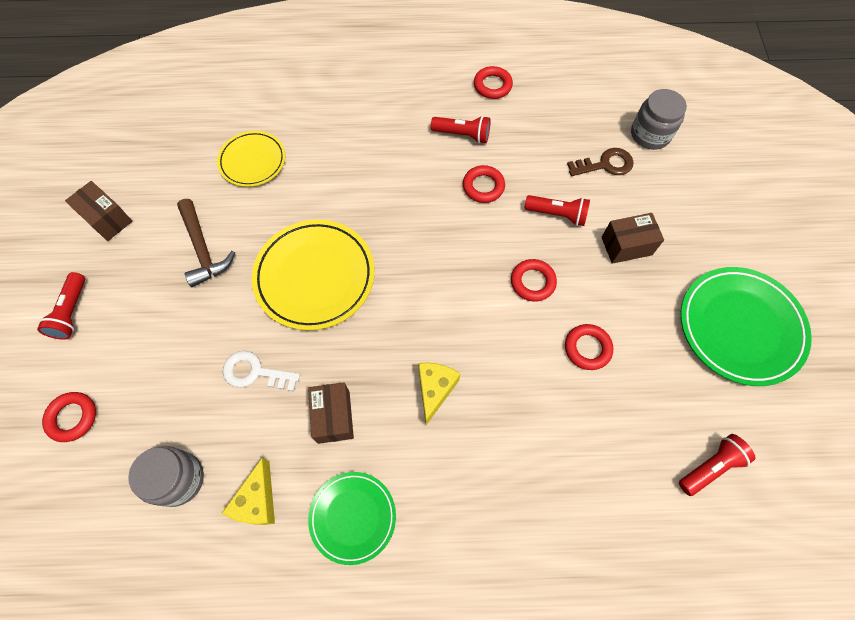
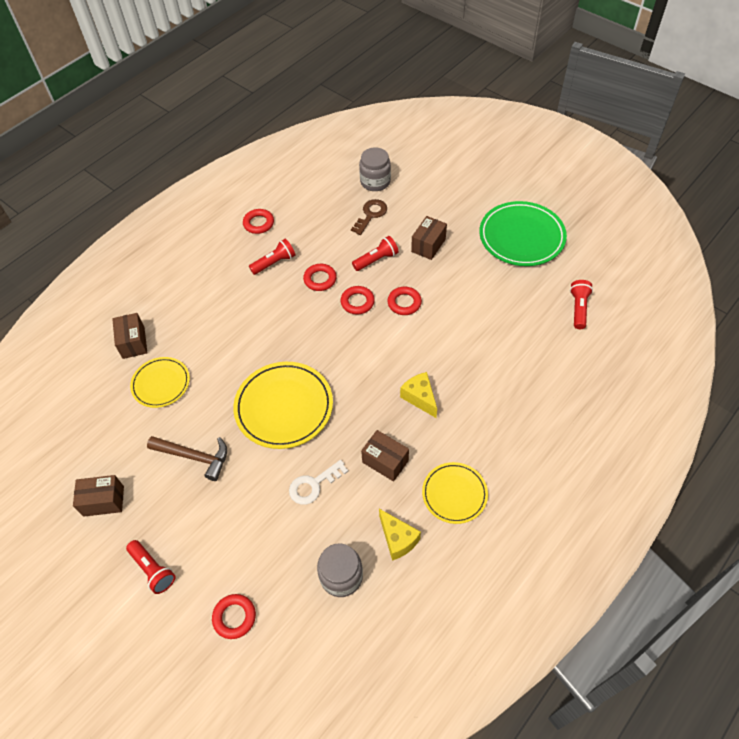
camera: 45 degrees left, 10 degrees down
green plate [308,472,396,565] -> yellow plate [422,462,488,524]
red ring [565,324,614,370] -> red ring moved to [341,286,375,315]
none -> brown box [112,313,147,359]

